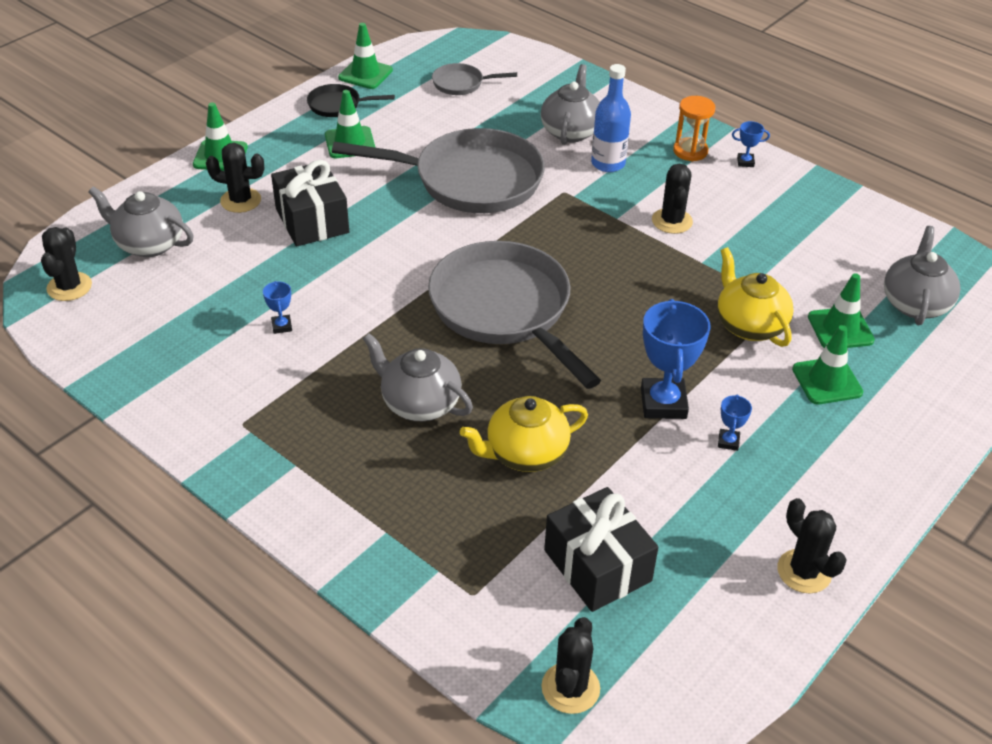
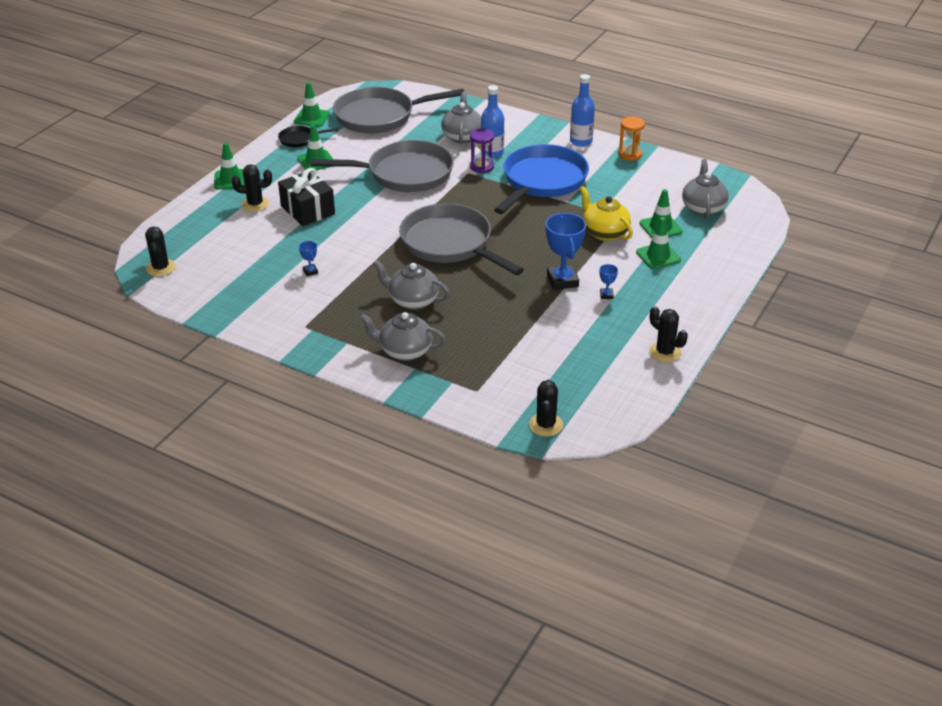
camera: 10 degrees left, 5 degrees down
grey teapot [88,186,193,257] -> grey teapot moved to [360,312,446,361]
grey pan [432,63,517,95] -> grey pan [333,87,464,133], size x2.25
yellow teapot [460,396,588,472] -> none
black gift [544,487,658,612] -> none
black cactus [652,163,693,234] -> blue pan [494,144,589,214]
orange hourglass [673,96,715,161] -> orange hourglass moved to [618,116,645,161]
blue trophy [732,121,770,167] -> blue bottle [570,74,595,147]
none -> purple hourglass [470,129,494,173]

